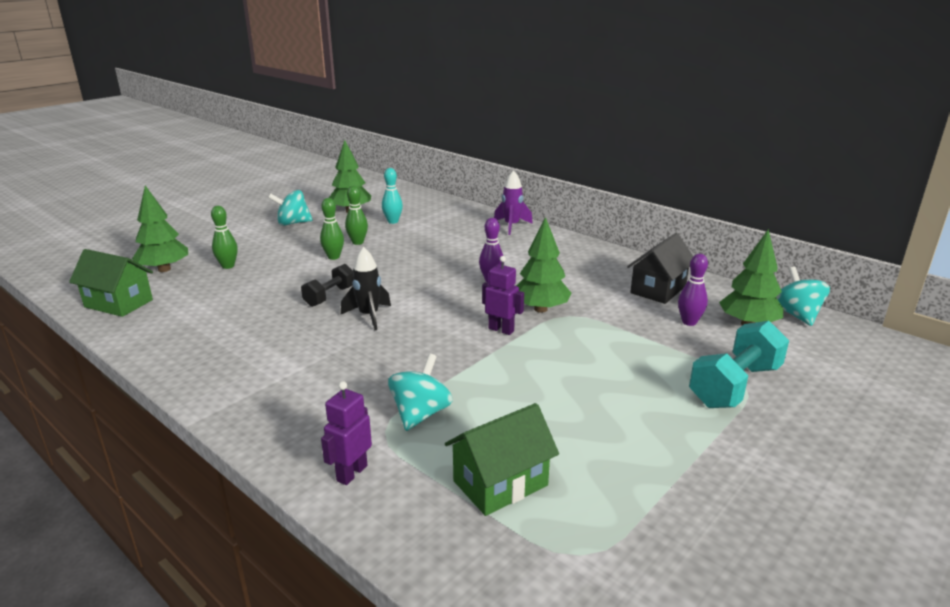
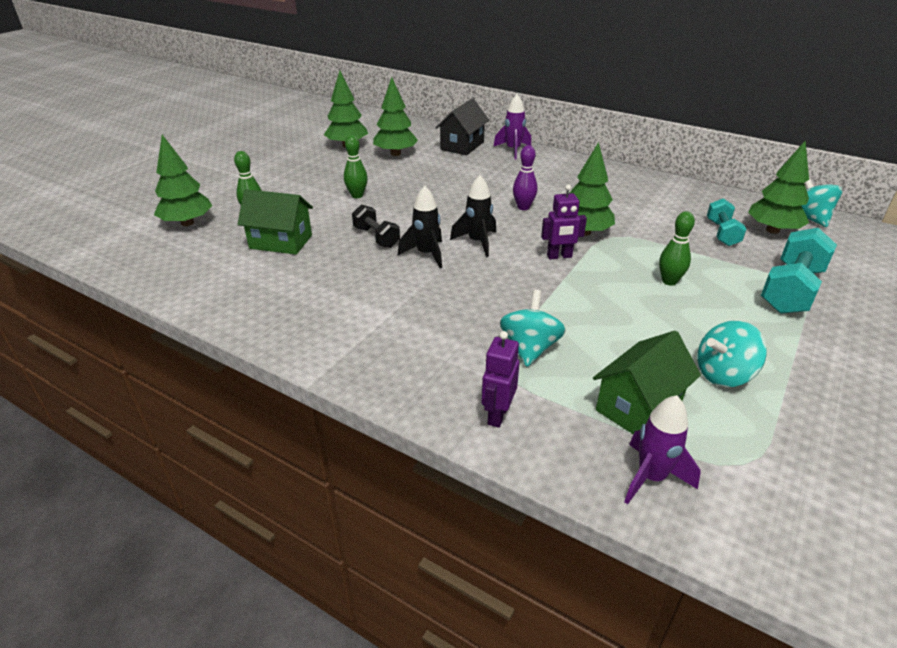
camera: 10 degrees left, 10 degrees up
green house [69,249,153,317] -> green house moved to [237,189,313,255]
turquoise spinning top [268,190,313,226] -> turquoise spinning top moved to [697,320,767,387]
black dumbbell [301,264,353,307] -> black dumbbell turned 60 degrees counterclockwise [352,204,400,248]
green bowling pin [345,186,368,245] -> green bowling pin moved to [659,211,695,286]
turquoise bowling pin [382,168,403,224] -> green tree [373,77,418,156]
purple robot [482,256,524,335] -> purple robot turned 150 degrees clockwise [541,184,587,259]
black house [627,233,693,304] -> black house moved to [435,98,489,155]
purple bowling pin [678,254,708,326] -> turquoise dumbbell [707,198,746,246]
none -> black rocket [450,175,496,257]
none -> purple rocket [624,395,700,504]

